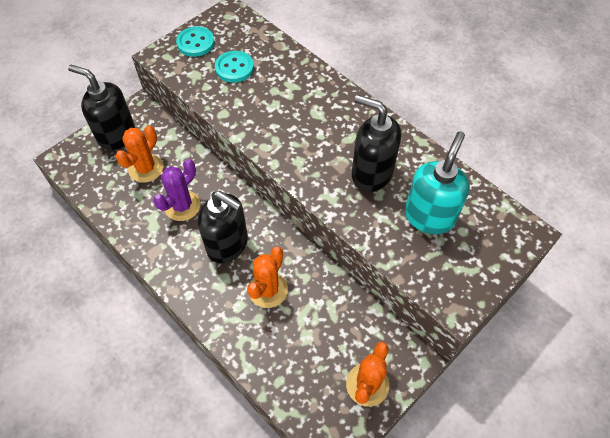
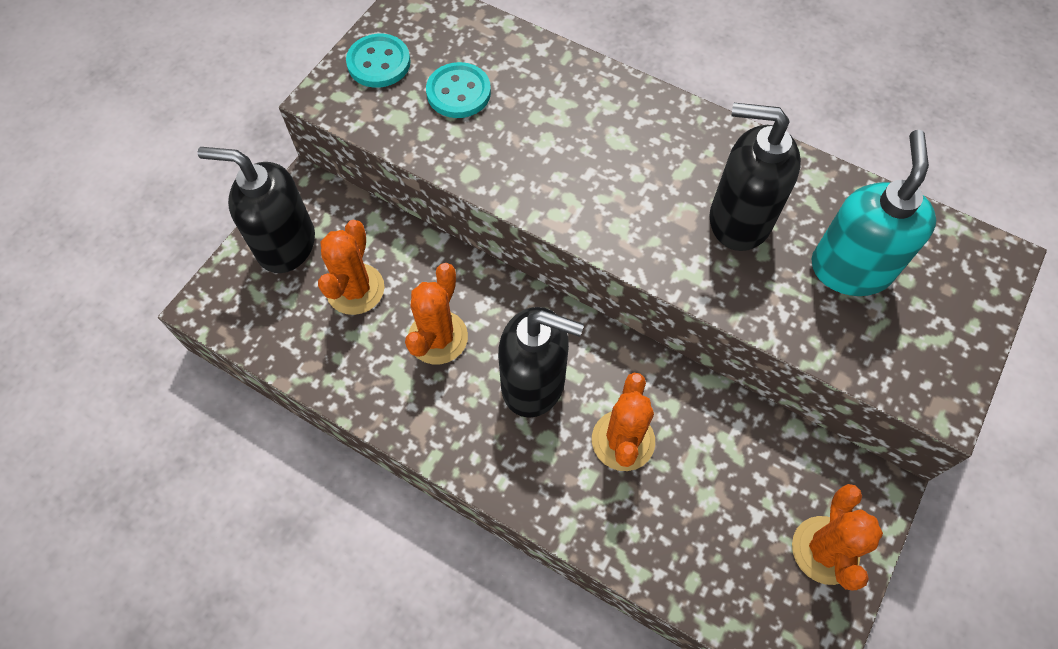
camera: 15 degrees left, 5 degrees up
purple cactus [153,159,201,221] -> orange cactus [405,263,468,364]

